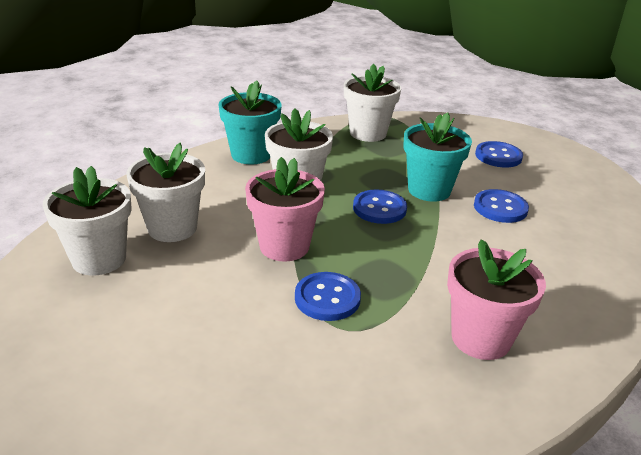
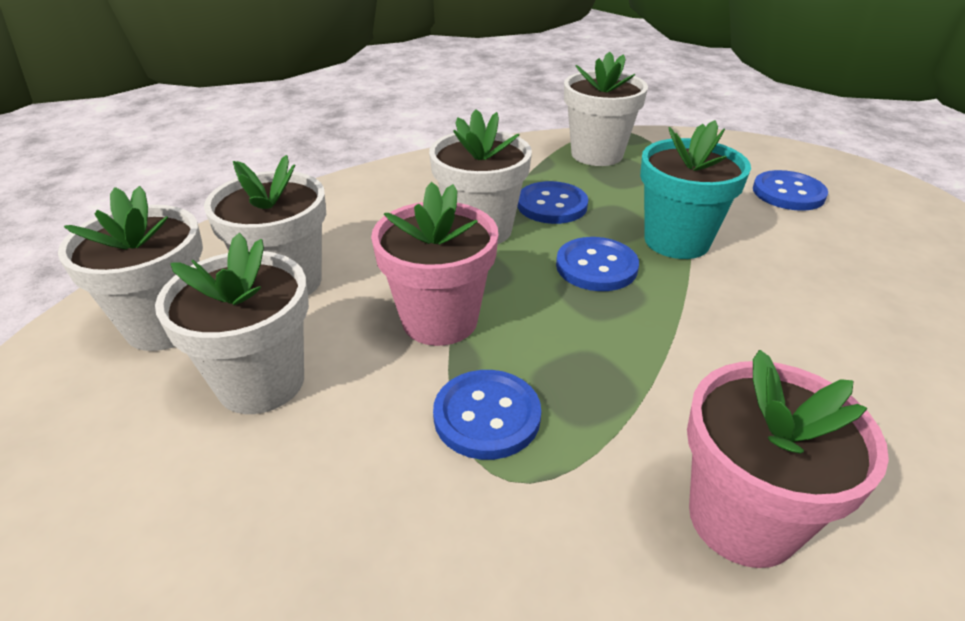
camera: 10 degrees right, 5 degrees up
turquoise flower pot [219,81,281,164] -> none
blue button [474,189,529,223] -> blue button moved to [517,181,588,224]
none -> white flower pot [155,233,309,414]

